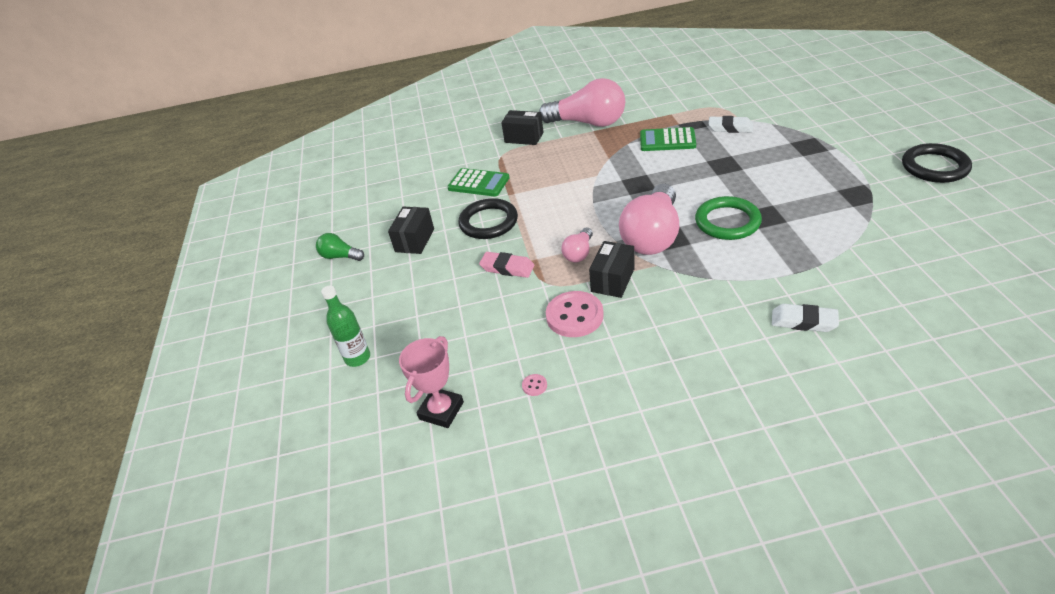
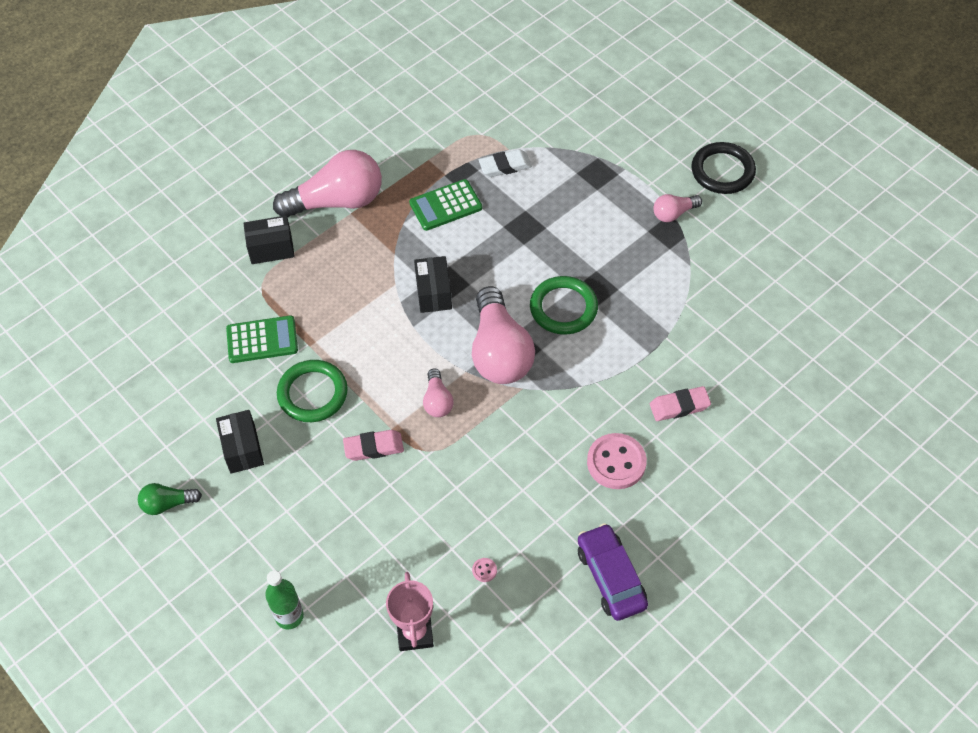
camera: 35 degrees left, 15 degrees up
black ring [458,198,518,239] -> green ring [277,360,348,422]
pink button [546,291,604,337] -> pink button moved to [587,433,647,489]
black box [589,241,635,298] -> black box moved to [414,256,452,313]
white eraser [772,304,839,332] -> pink eraser [650,386,711,421]
none -> purple car [578,523,648,621]
none -> pink light bulb [653,194,702,222]

